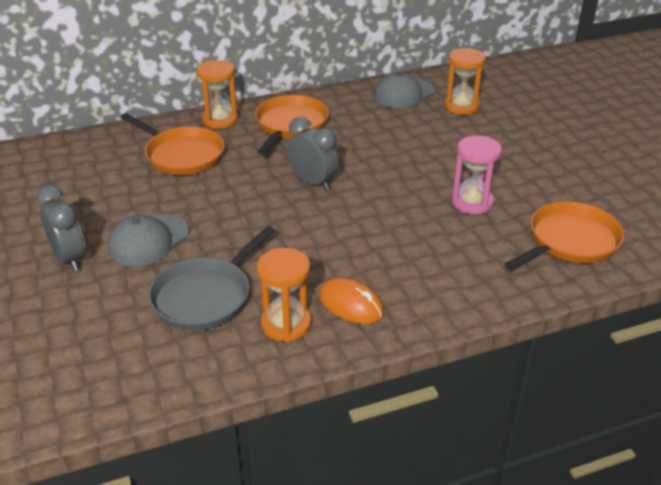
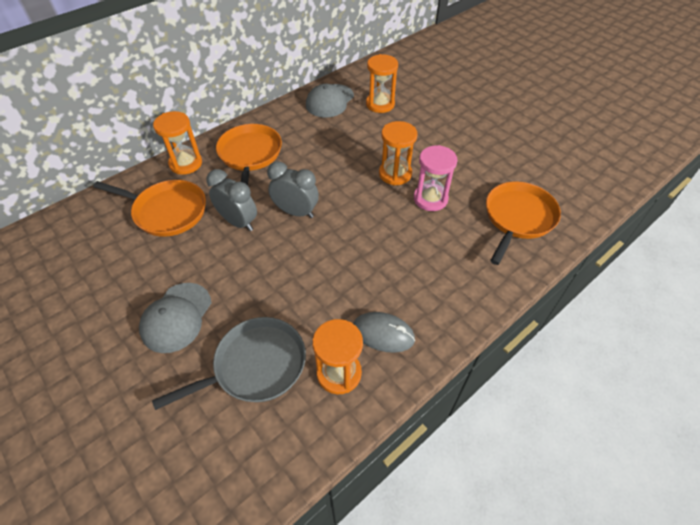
camera: 20 degrees left, 15 degrees up
grey clock [36,185,85,271] -> grey clock moved to [207,169,257,231]
grey pan [148,226,275,330] -> grey pan turned 135 degrees counterclockwise [152,317,306,410]
orange mouse [319,277,384,324] -> grey mouse [353,312,415,353]
none -> orange hourglass [379,121,418,186]

